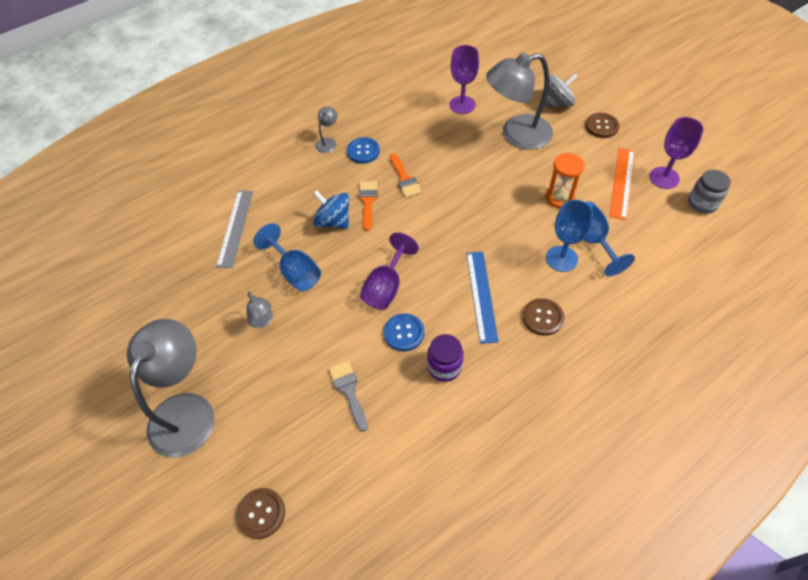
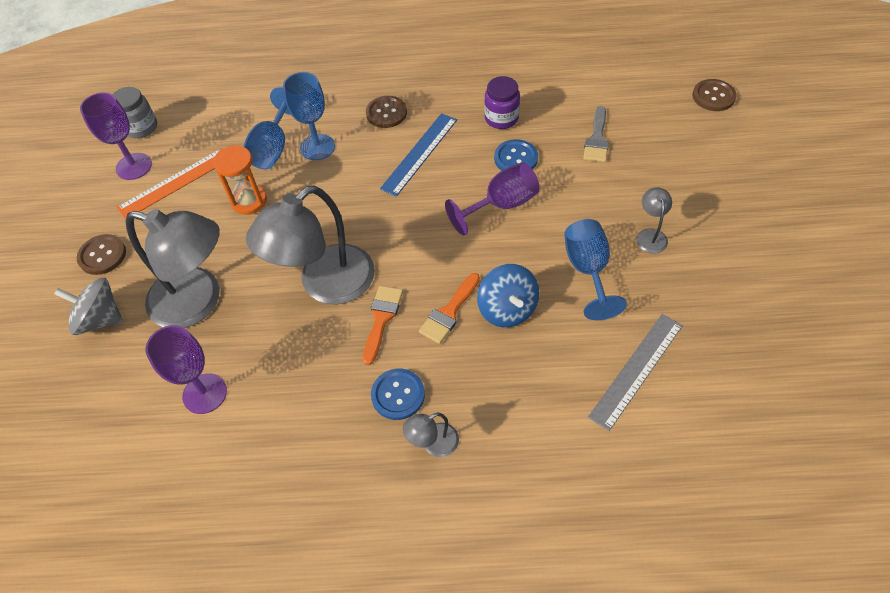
camera: 145 degrees left, 0 degrees up
grey lamp [127,319,214,457] -> grey lamp moved to [246,185,375,304]

